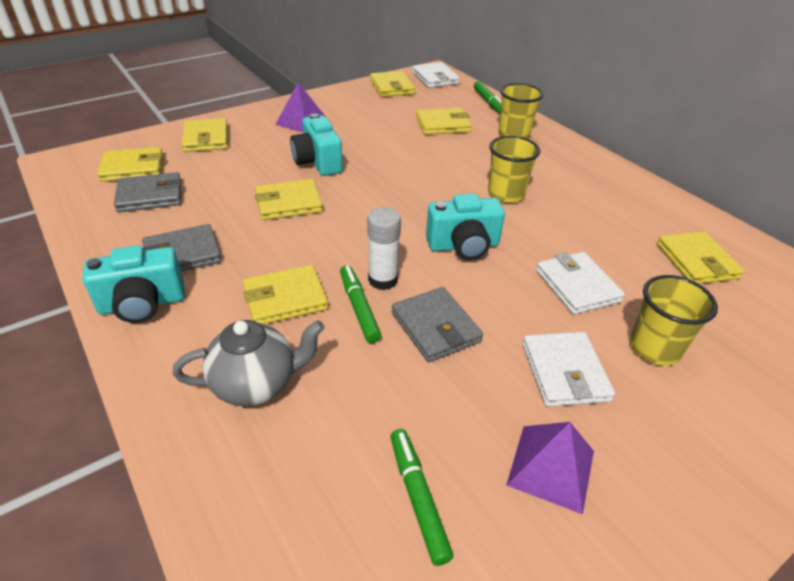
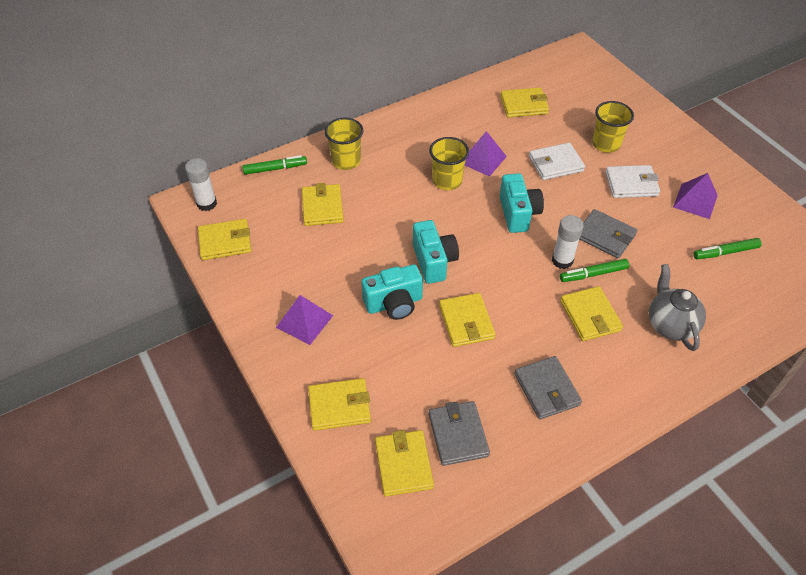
camera: 85 degrees left, 10 degrees up
turquoise camera [82,245,185,323] -> turquoise camera moved to [413,220,459,284]
grey wallet [392,287,483,362] -> grey wallet turned 60 degrees clockwise [579,209,637,258]
white wallet [412,62,459,88] -> white glue stick [185,158,217,211]
none -> purple pyramid [465,131,507,177]

